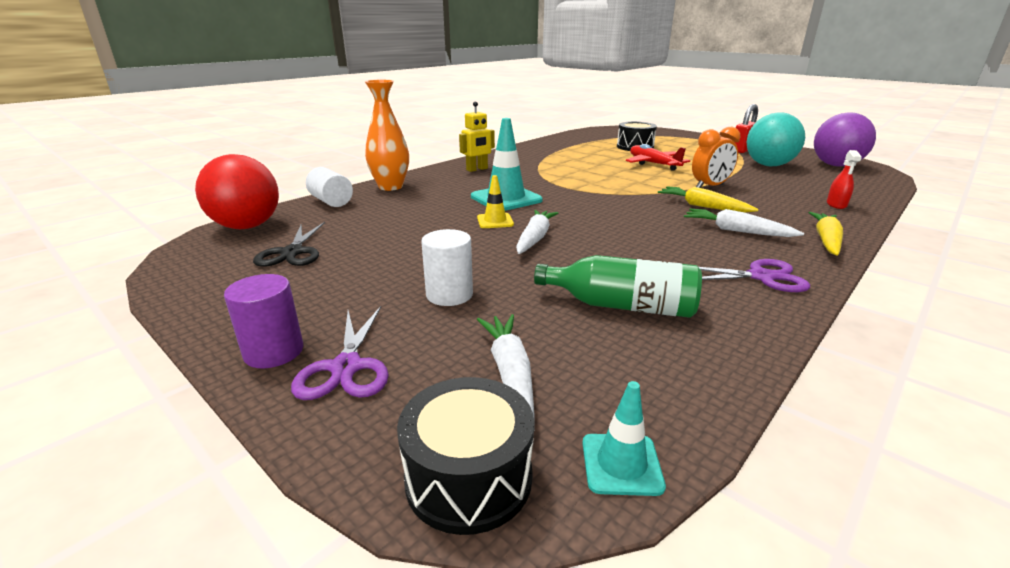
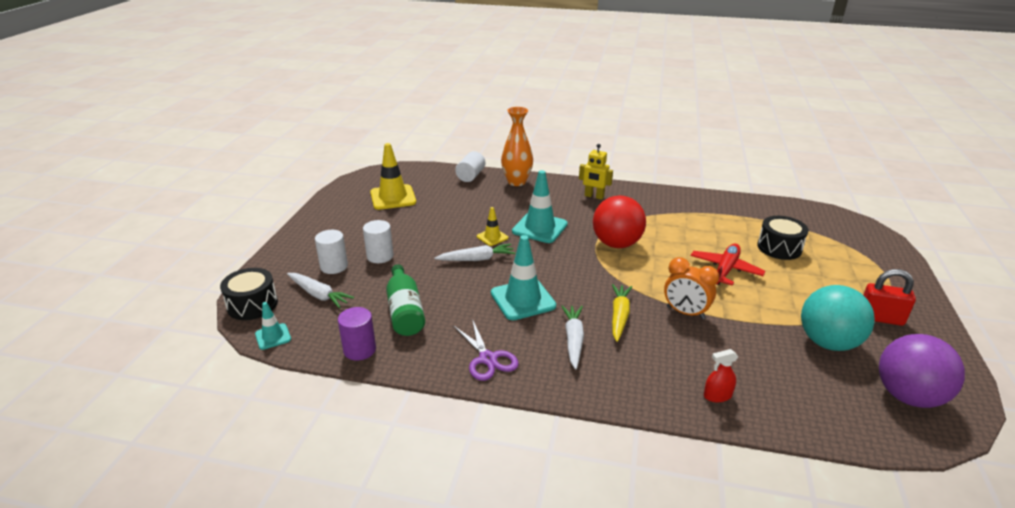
camera: 60 degrees right, 5 degrees up
red ball [195,154,279,229] -> red ball moved to [593,196,646,248]
purple cylinder [224,274,303,368] -> purple cylinder moved to [338,307,376,361]
black scissors [253,222,325,267] -> yellow traffic cone [370,143,416,210]
purple scissors [291,306,389,400] -> none
white carrot [477,314,534,416] -> white carrot turned 75 degrees clockwise [287,273,354,308]
yellow carrot [808,212,843,256] -> none
none -> white cylinder [315,230,348,274]
none -> turquoise traffic cone [491,235,556,320]

